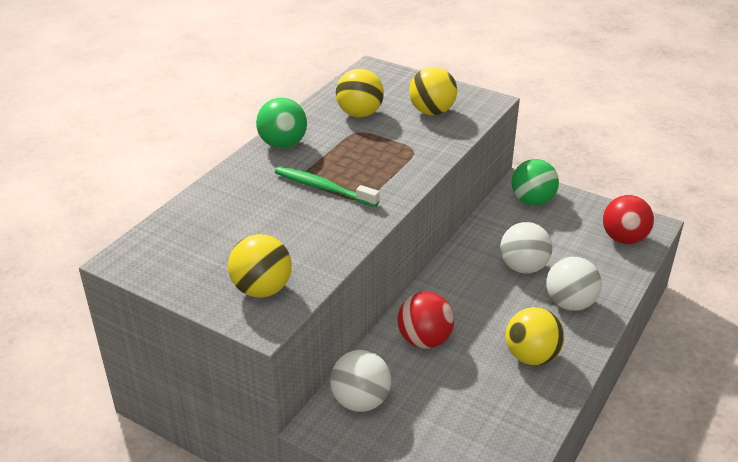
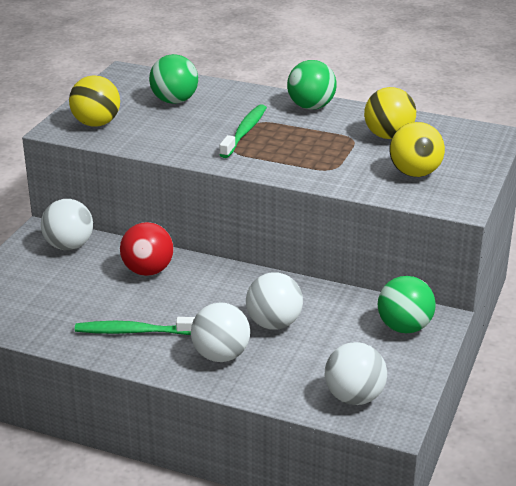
camera: 80 degrees right, 5 degrees down
yellow ball [506,307,565,365] -> green toothbrush [75,317,195,335]
red ball [603,195,654,244] -> white ball [325,342,387,405]
none -> green ball [149,54,198,104]

